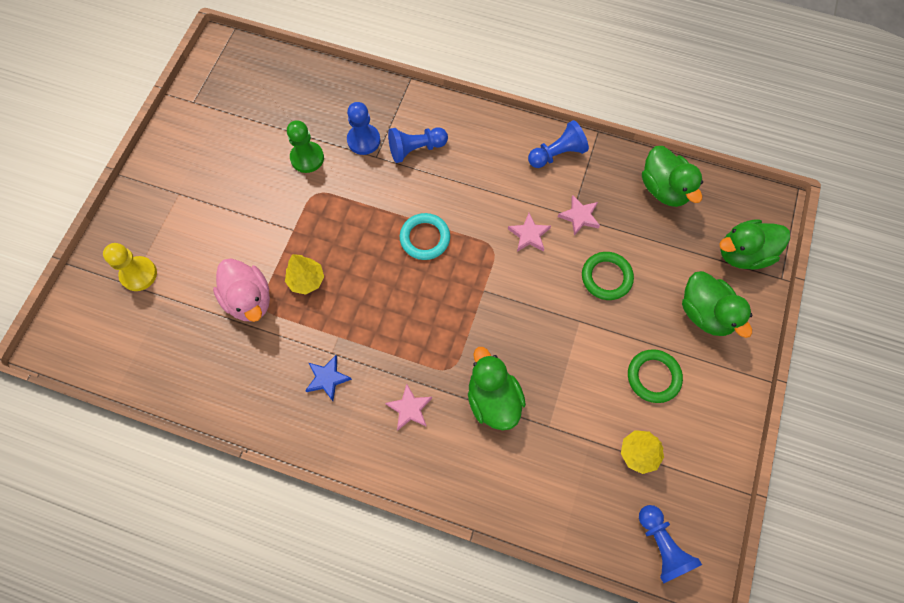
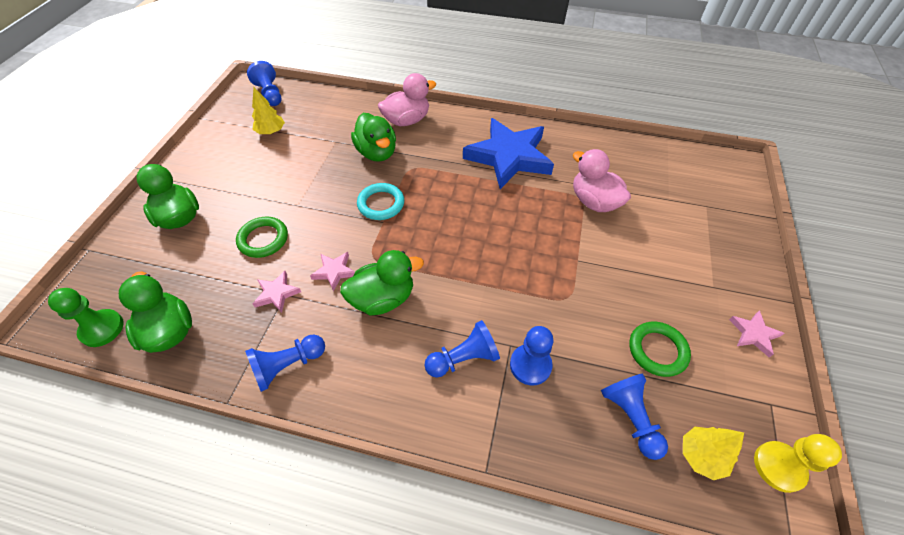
camera: 175 degrees right, 15 degrees down
yellow pawn [103,243,157,291] -> yellow pawn moved to [754,434,842,493]
yellow tree [285,254,324,295] -> yellow tree moved to [683,427,744,480]
green pawn [287,120,324,173] -> green pawn moved to [48,288,124,347]
blue star [305,355,352,401] -> blue star [463,118,554,189], size x2.41
pink star [385,384,432,430] -> pink star moved to [729,311,785,358]
turquoise ring [400,213,450,260] -> turquoise ring moved to [357,183,404,220]
green ring [628,349,683,403] -> green ring moved to [629,322,691,377]
green duck [719,219,790,269] -> green duck moved to [340,250,424,316]
none -> pink duck [378,73,436,126]
none -> blue pawn [601,373,668,460]

